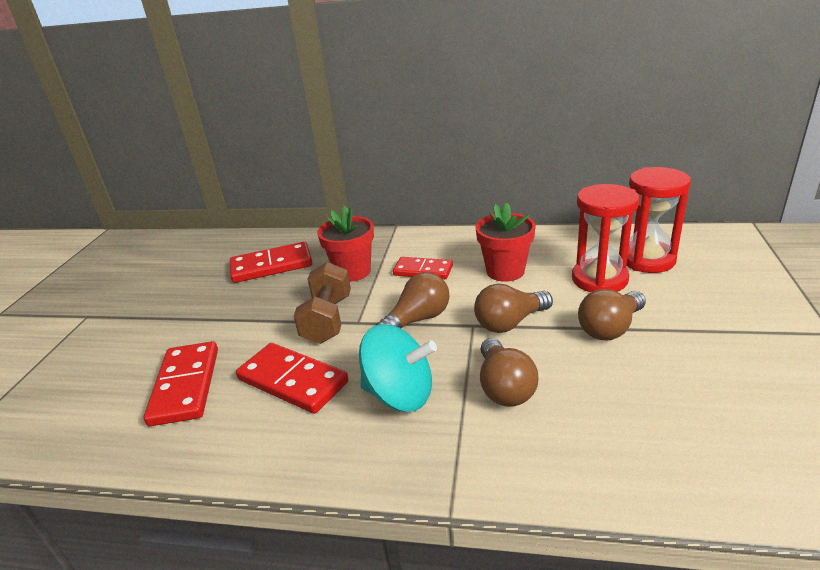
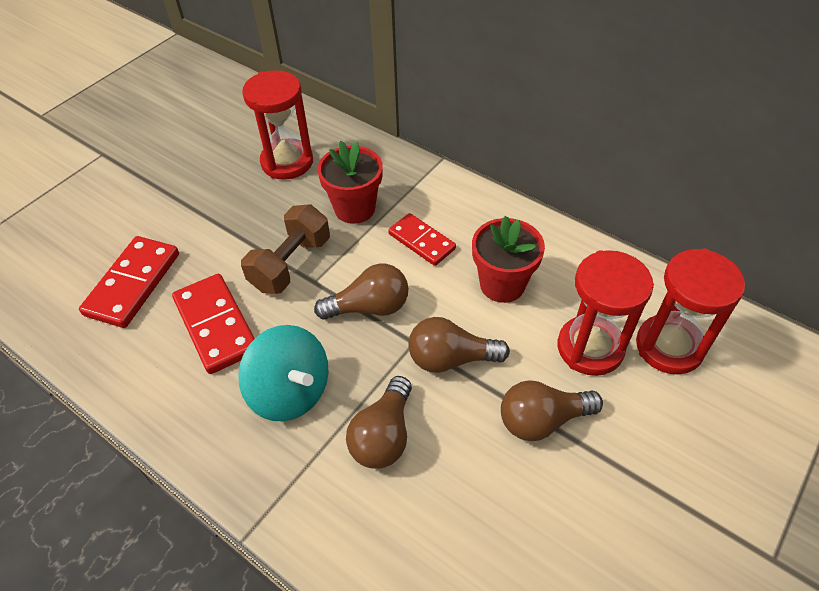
camera: 25 degrees right, 20 degrees up
red domino [230,242,312,283] -> red hourglass [243,70,313,180]

